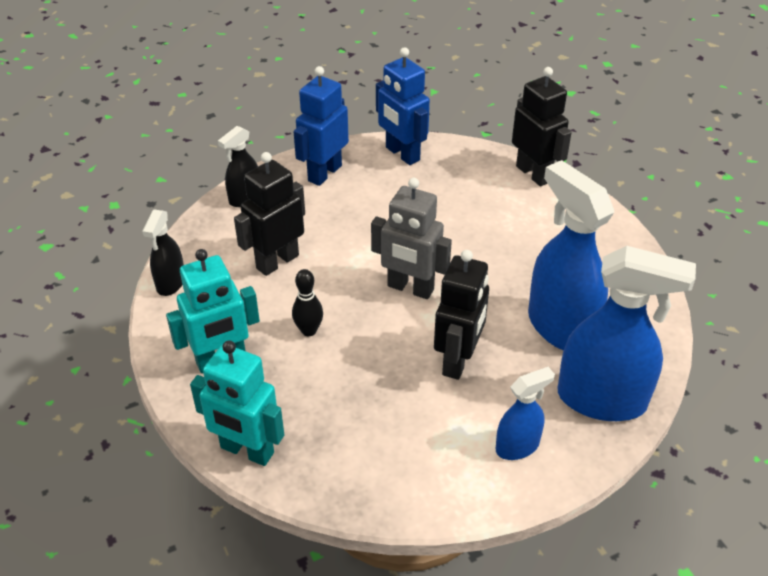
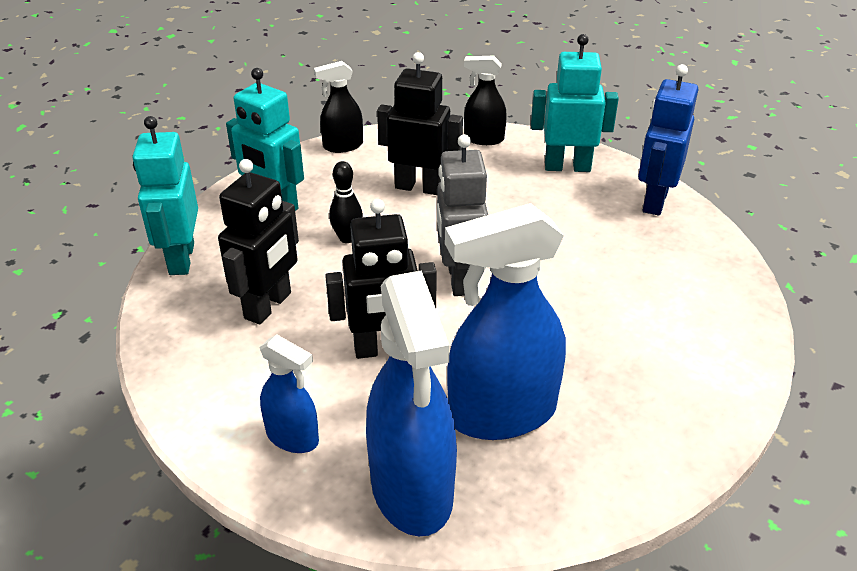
camera: 60 degrees right, 5 degrees down
blue robot [293,66,349,186] -> turquoise robot [531,34,619,172]
black robot [512,67,572,186] -> black robot moved to [218,159,299,324]
blue spray bottle [528,160,614,351] -> blue spray bottle turned 135 degrees counterclockwise [445,203,566,440]

